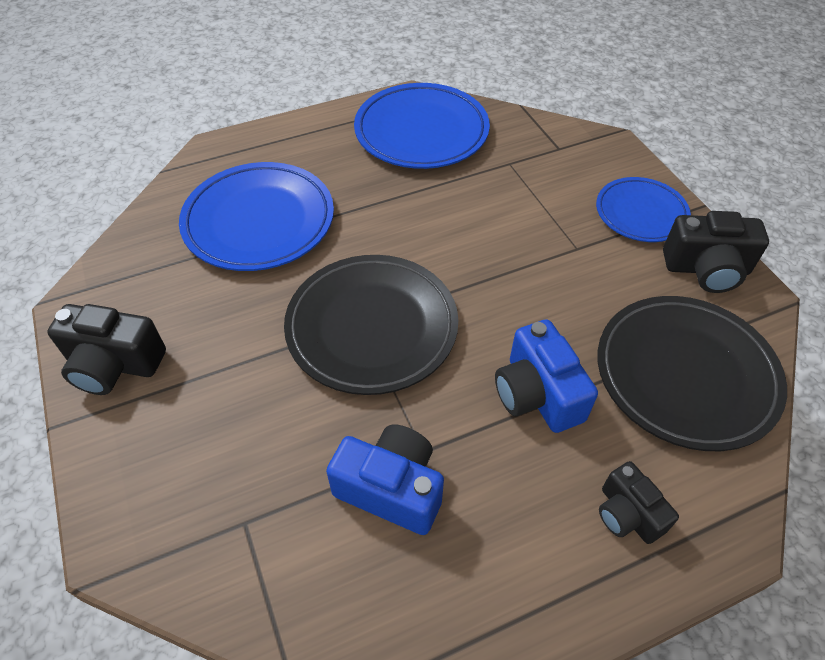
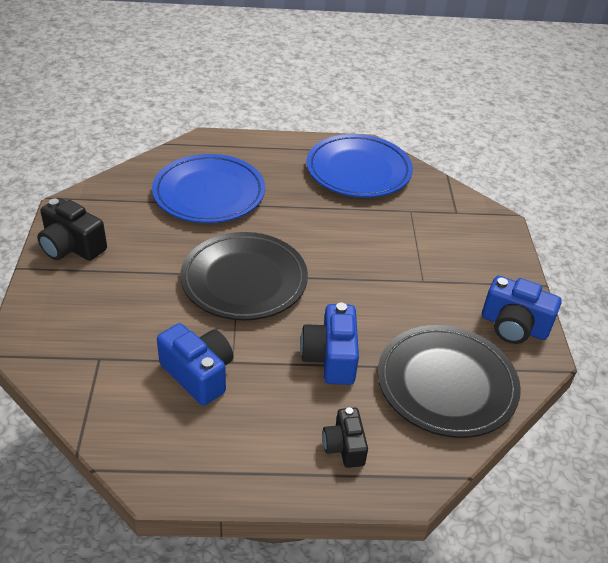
camera: 20 degrees right, 10 degrees down
blue plate [596,177,691,242] -> none
black camera [663,211,769,293] -> blue camera [482,276,562,344]

